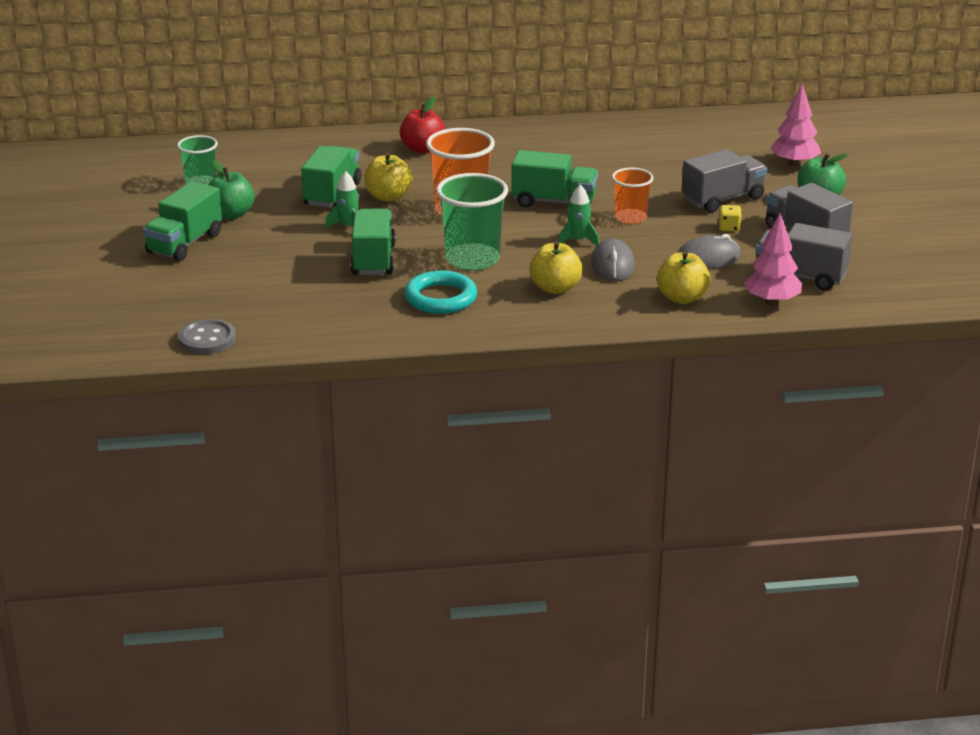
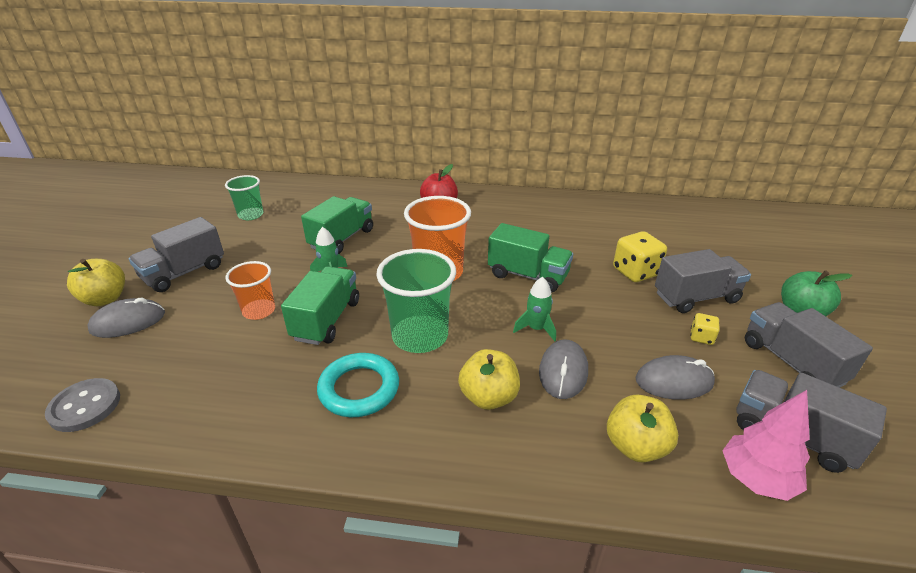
camera: 15 degrees right, 5 degrees up
green truck [143,181,222,261] -> grey truck [129,217,224,292]
green apple [209,160,254,219] -> none
yellow apple [364,152,413,202] -> yellow apple moved to [67,259,125,306]
orange cup [612,168,653,224] -> orange cup moved to [226,261,275,320]
pink tree [770,84,821,166] -> none
none -> grey mouse [87,298,165,338]
none -> yellow dice [613,231,667,282]

